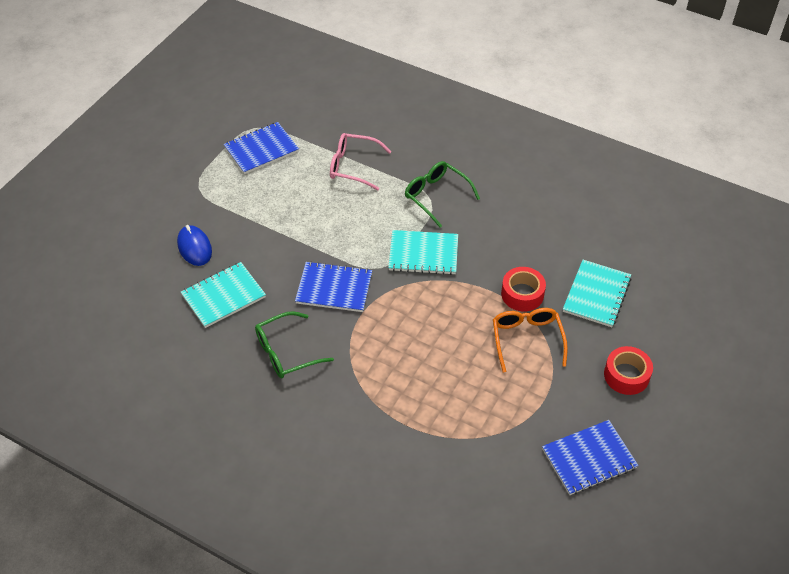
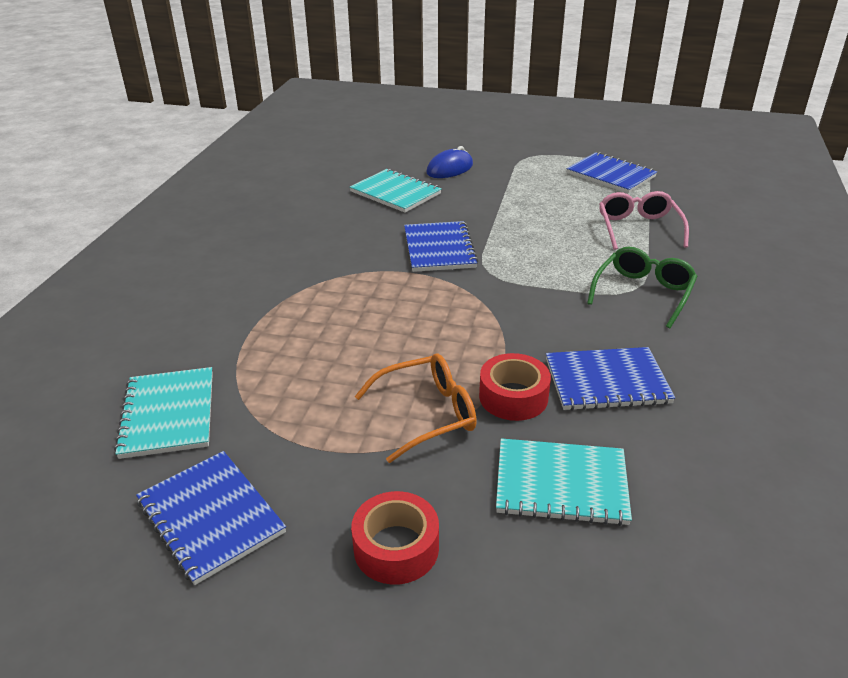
camera: 75 degrees right, 15 degrees down
green glasses [255,311,334,378] -> none
turquoise notebook [388,230,458,275] -> turquoise notebook moved to [114,367,213,459]
none -> blue notebook [546,347,675,411]

